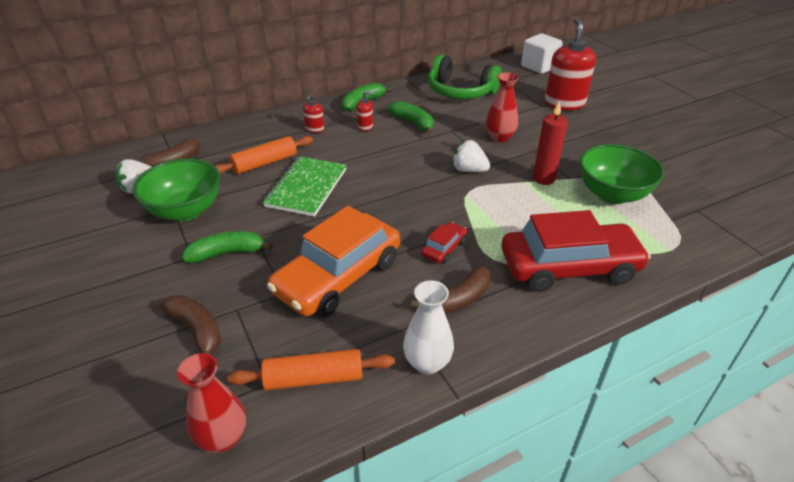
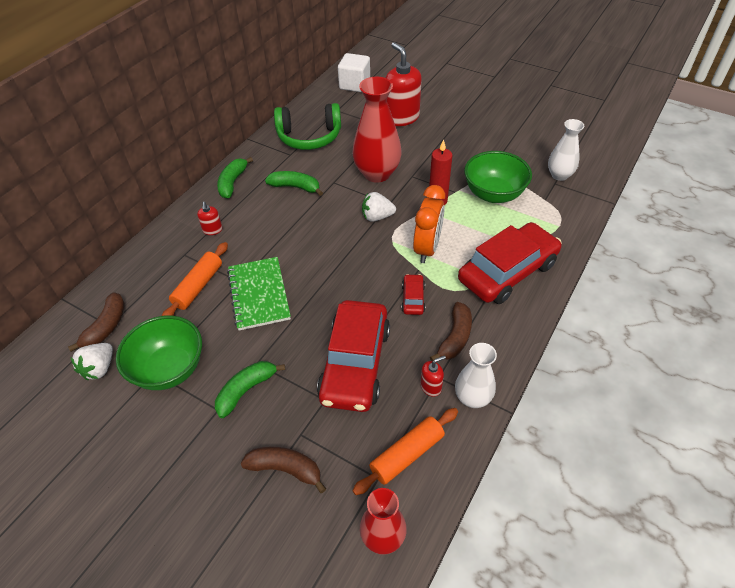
camera: 30 degrees left, 10 degrees up
orange car [267,206,400,317] -> red car [317,300,390,412]
red soap dispenser [357,91,374,131] -> red soap dispenser moved to [420,355,446,397]
red vase [486,72,519,142] -> red vase [352,77,402,183], size x1.66
none -> orange clock [413,185,445,263]
none -> white vase [548,119,584,181]

